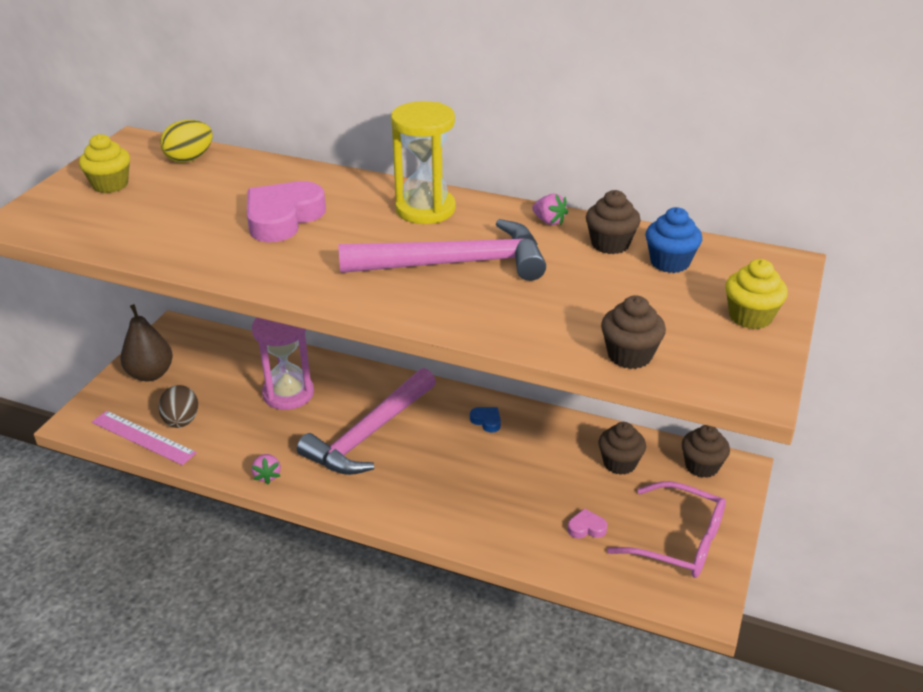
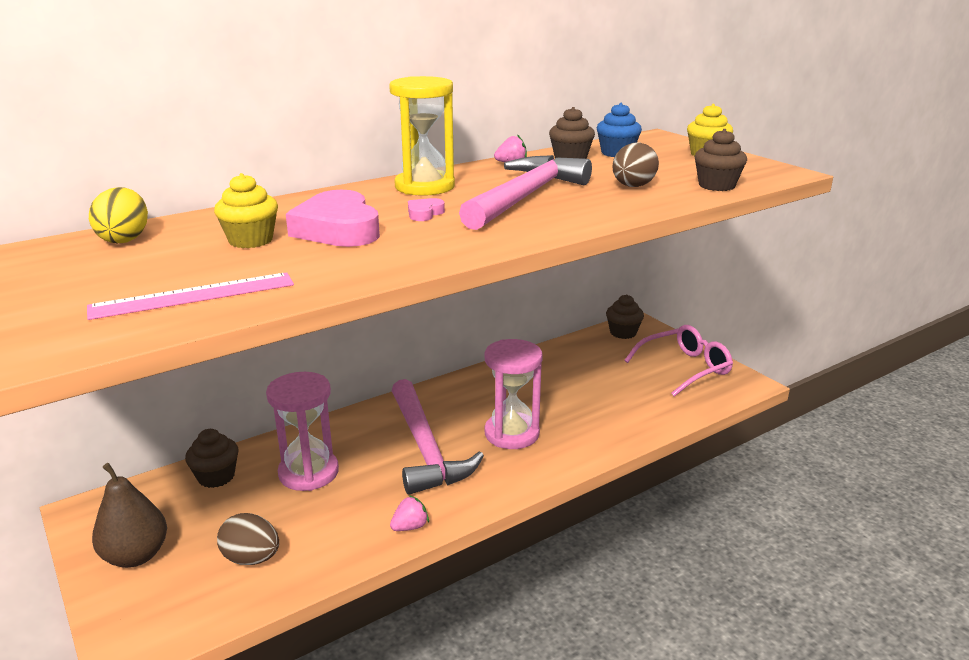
camera: 55 degrees left, 10 degrees down
yellow cupcake [79,134,130,193] -> yellow cupcake moved to [214,173,278,248]
pink ruler [92,411,197,465] -> pink ruler moved to [87,272,294,320]
pink strawberry [252,454,281,484] -> pink strawberry turned 60 degrees counterclockwise [390,495,429,531]
blue heart [470,407,501,432] -> none
pink heart [567,508,607,538] -> pink heart moved to [408,198,445,221]
brown cupcake [598,422,646,475] -> brown cupcake moved to [185,429,239,488]
none -> pink hourglass [485,339,543,449]
none -> brown egg [612,143,659,187]

